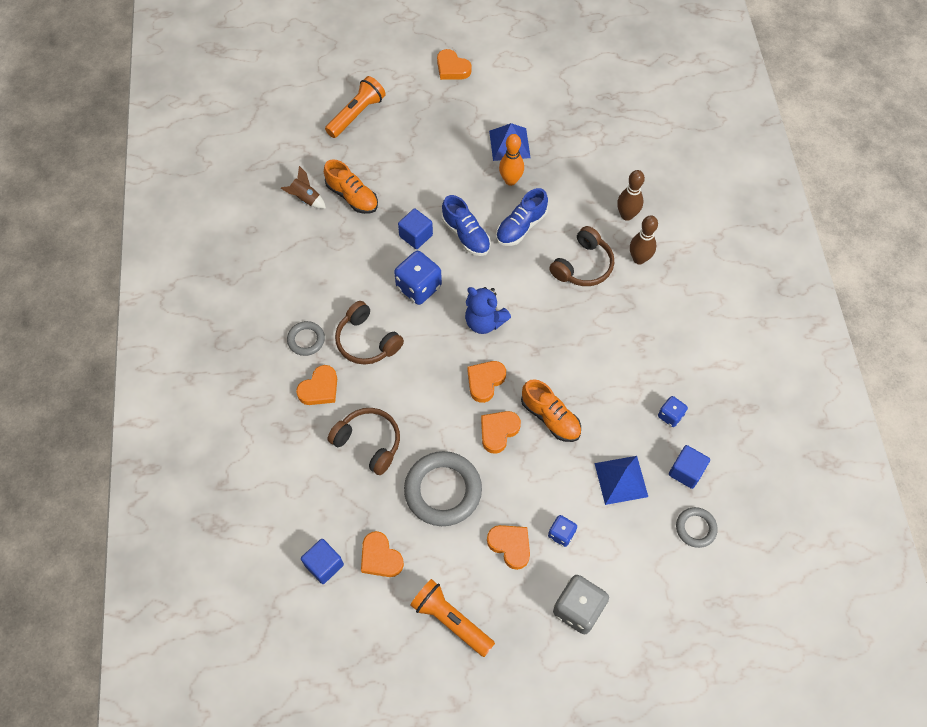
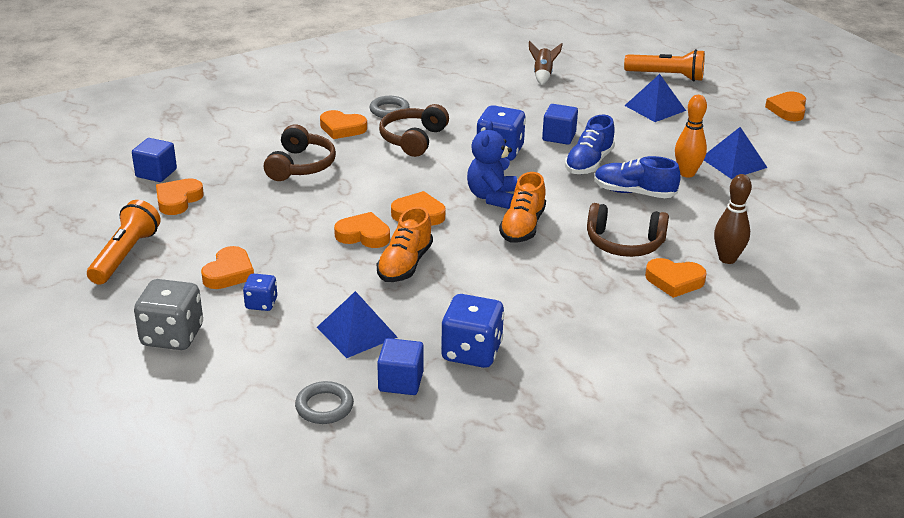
camera: 65 degrees right, 30 degrees down
orange shoe [324,159,378,214] -> orange shoe moved to [499,172,546,242]
grey ring [404,451,482,526] -> none
brown bowling pin [630,215,658,264] -> orange heart [645,258,707,298]
blue dice [658,396,688,427] -> blue dice [441,294,504,368], size x1.80
none -> blue pyramid [624,74,686,122]

